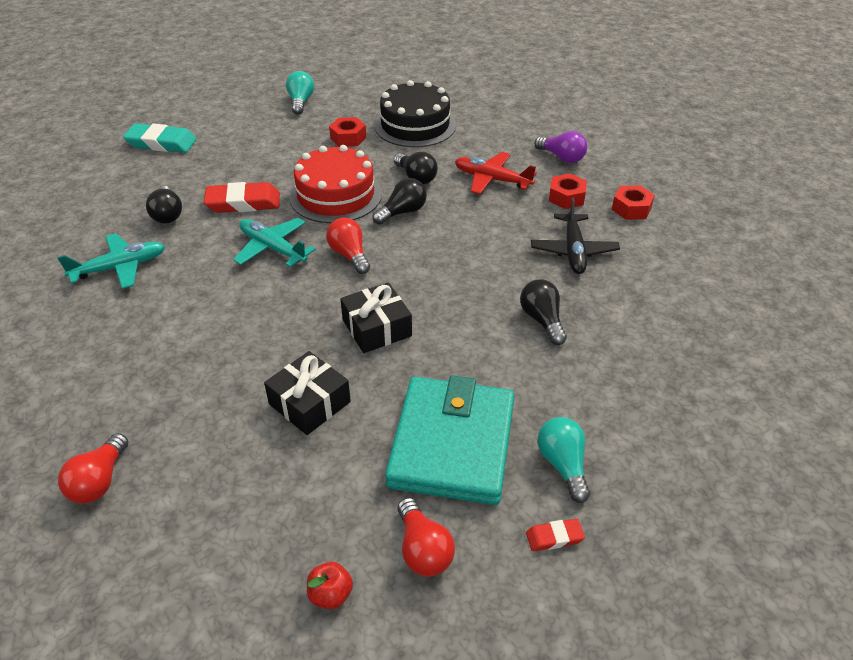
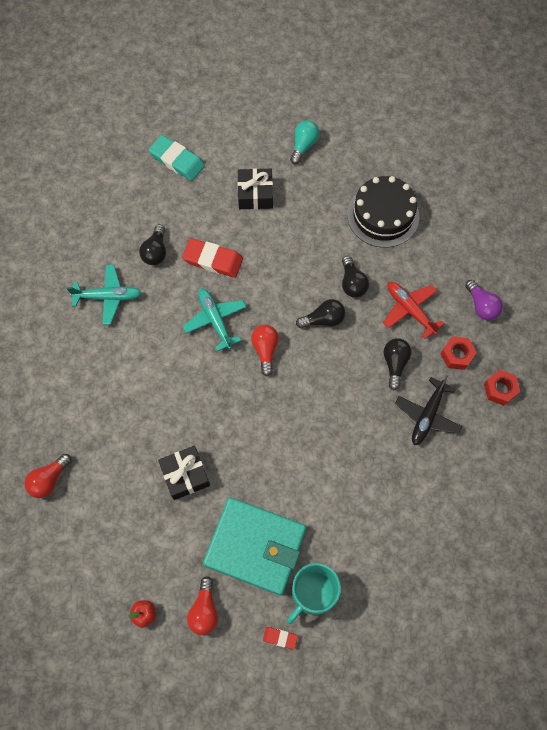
camera: 25 degrees right, 25 degrees up
red cake [289,145,382,223] -> none
red nut [329,117,366,147] -> none
black gift [340,282,412,353] -> black gift moved to [237,168,273,209]
turquoise wallet [385,375,515,505] -> turquoise wallet turned 75 degrees clockwise [203,497,306,595]
black light bulb [520,279,567,345] -> black light bulb moved to [383,338,412,390]
turquoise light bulb [538,417,590,503] -> turquoise mug [287,563,341,624]

